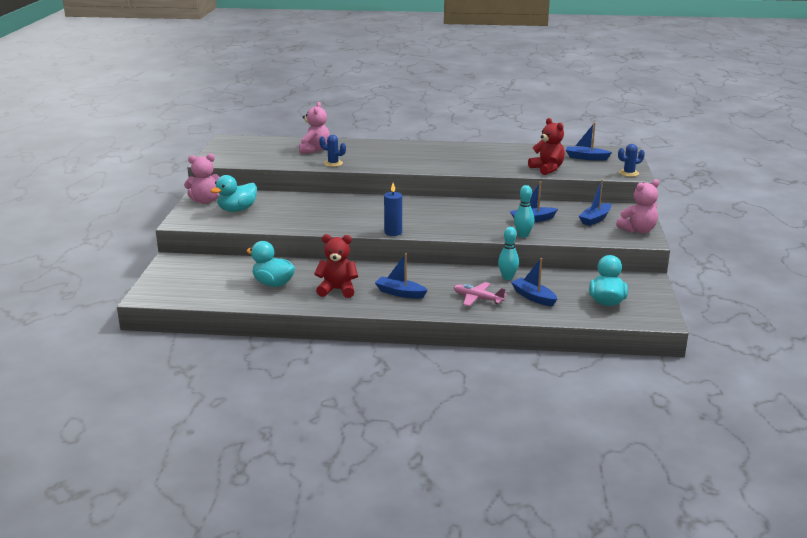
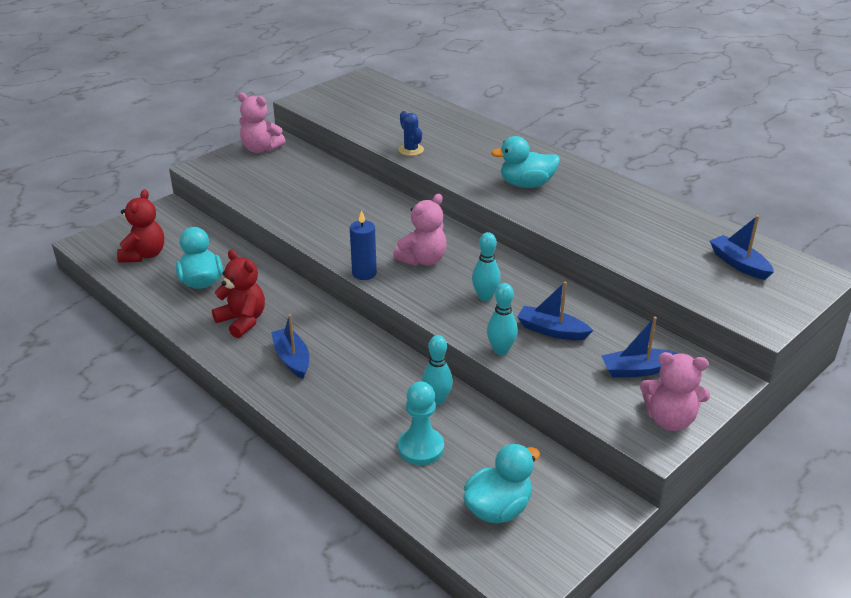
camera: 40 degrees right, 10 degrees up
turquoise duck [210,175,257,212] -> turquoise duck moved to [491,136,560,188]
pink teddy bear [299,102,330,154] -> pink teddy bear moved to [393,194,447,266]
pink plane [454,282,507,306] -> none
blue boat [511,258,557,307] -> turquoise pawn [398,382,444,465]
red teddy bear [528,118,565,175] -> red teddy bear moved to [117,189,164,263]
blue cactus [618,144,645,177] -> none
none -> turquoise bowling pin [472,232,501,301]

